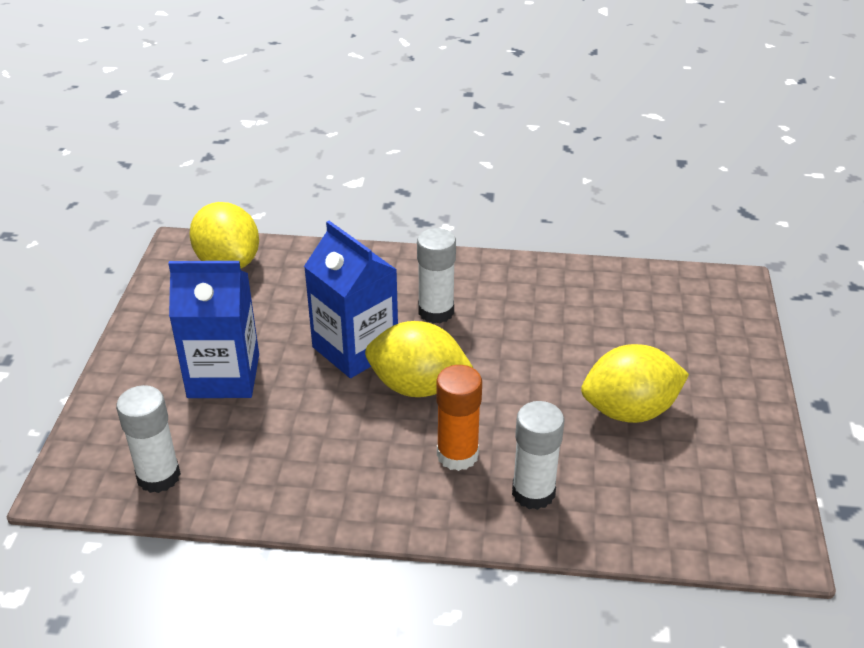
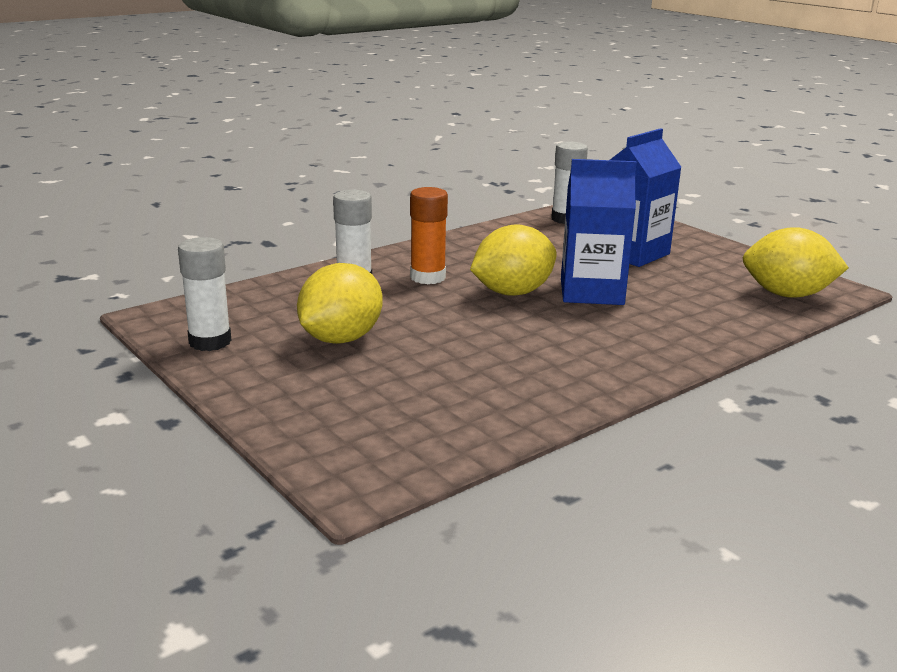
camera: 135 degrees right, 15 degrees down
white glue stick [417,228,456,323] -> white glue stick moved to [178,237,232,351]

